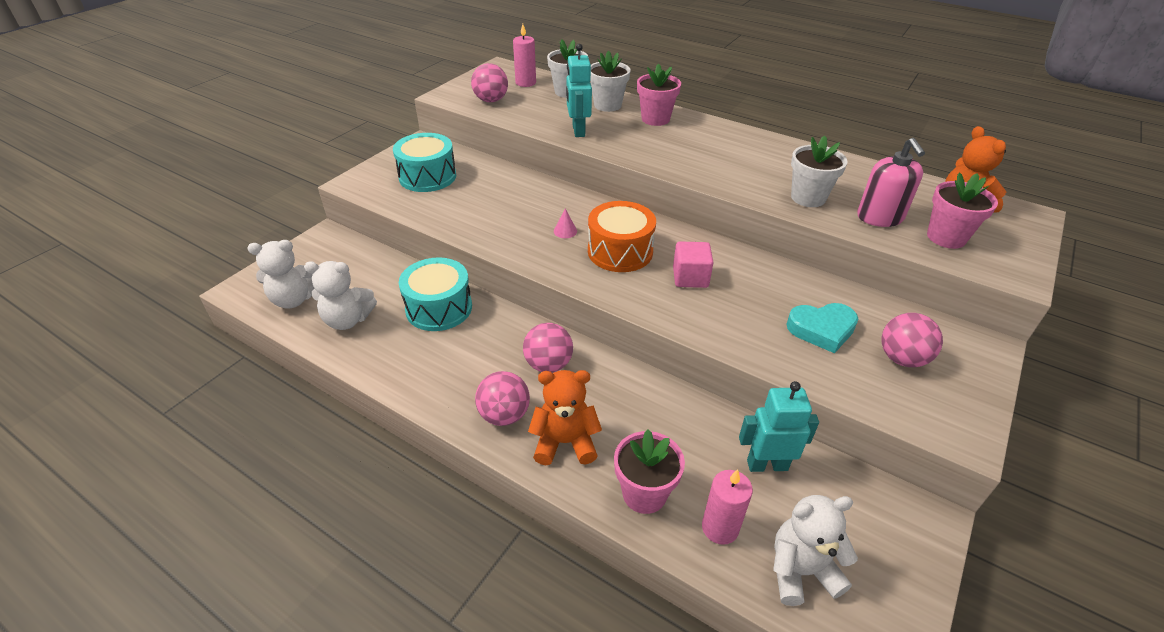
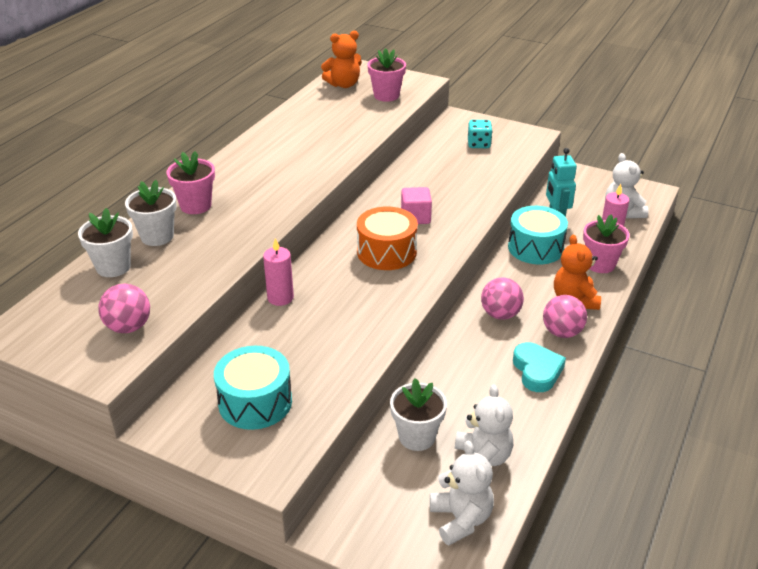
camera: 95 degrees left, 5 degrees down
turquoise drum [399,257,472,331] -> turquoise drum moved to [508,206,568,264]
pink candle [513,24,536,87] -> pink candle moved to [263,238,294,306]
pink cone [554,208,577,238] -> none
turquoise robot [566,44,592,137] -> none
turquoise heart [787,303,858,353] -> turquoise heart moved to [513,342,566,392]
white flower pot [791,136,848,207] -> white flower pot moved to [390,378,447,451]
pink soap dispenser [857,138,925,227] -> none
pink ball [882,313,943,367] -> turquoise dice [468,120,492,148]

